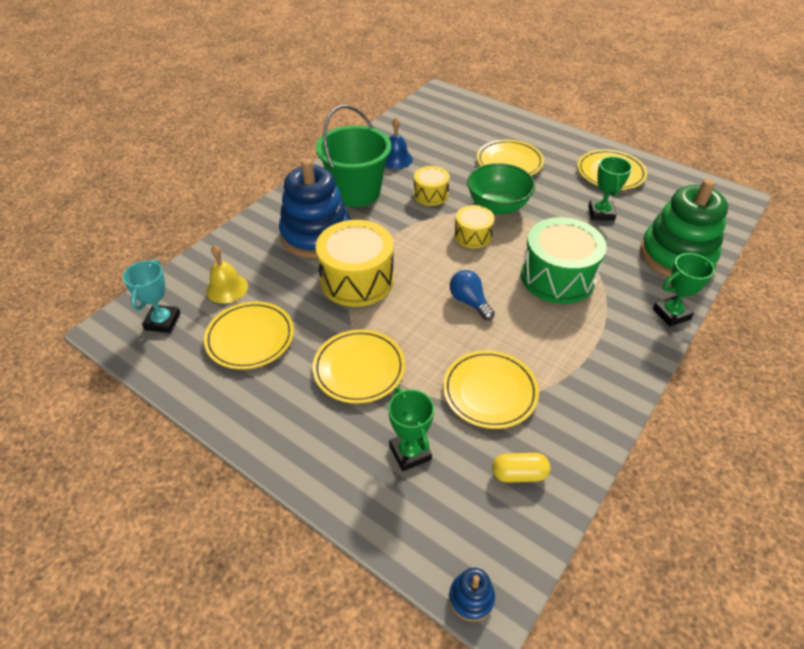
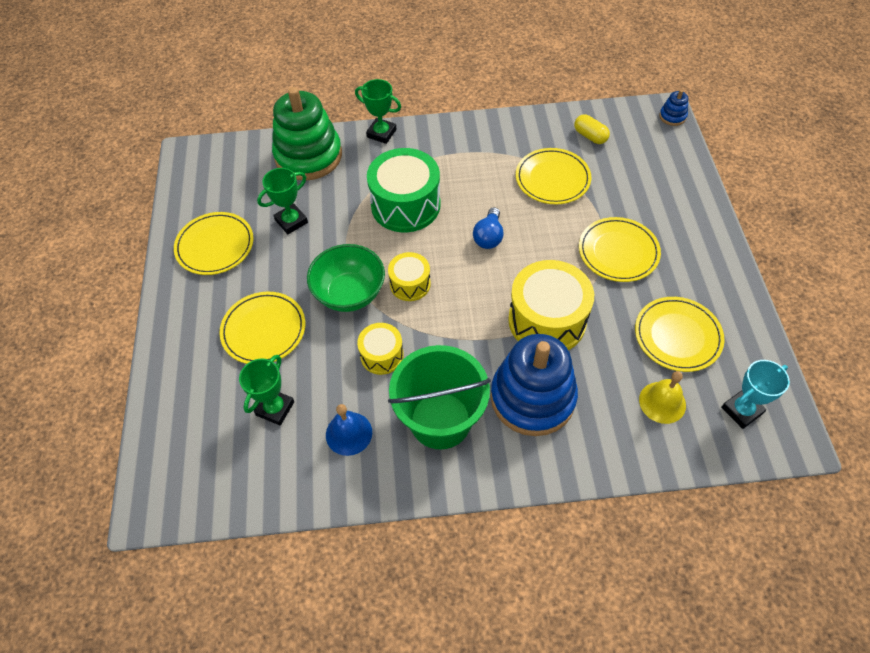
camera: 130 degrees left, 10 degrees up
green trophy [388,387,434,471] -> green trophy moved to [239,355,294,425]

